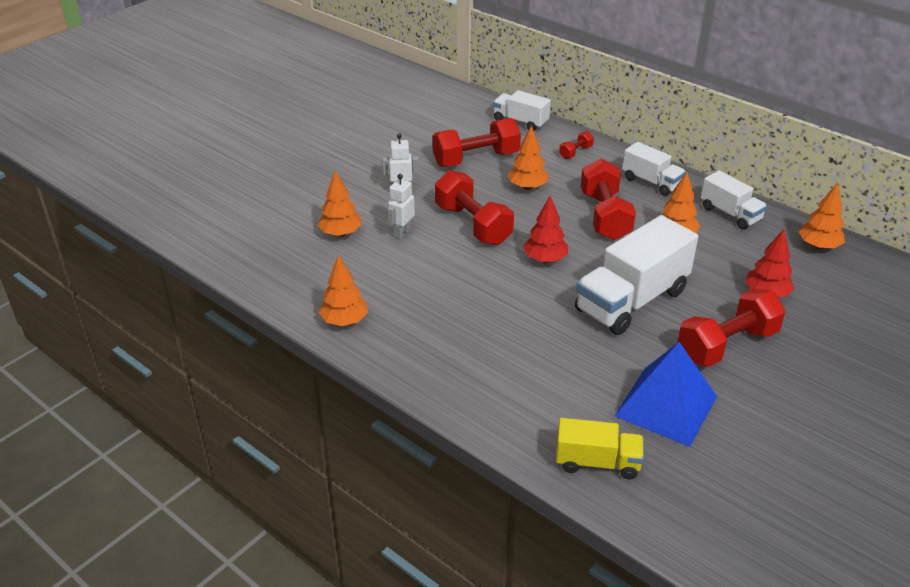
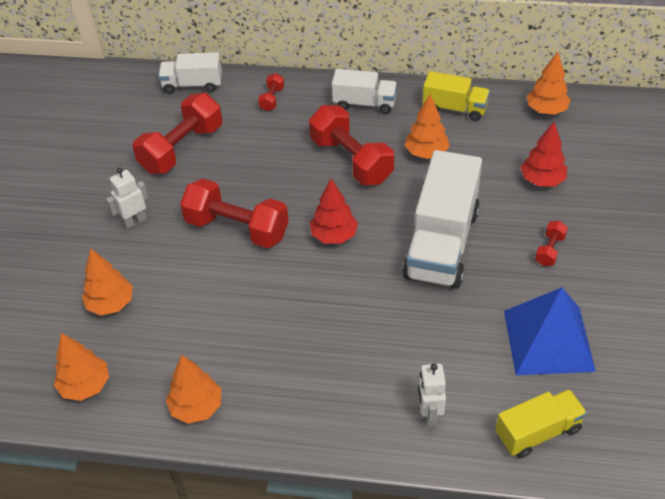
camera: 30 degrees left, 10 degrees up
white robot [388,174,415,239] -> white robot moved to [418,364,446,427]
orange tree [508,126,549,190] -> orange tree moved to [54,333,109,401]
red dumbbell [677,289,786,367] -> red dumbbell [535,221,568,266], size x0.45
white truck [701,171,767,230] -> yellow truck [423,71,490,121]

